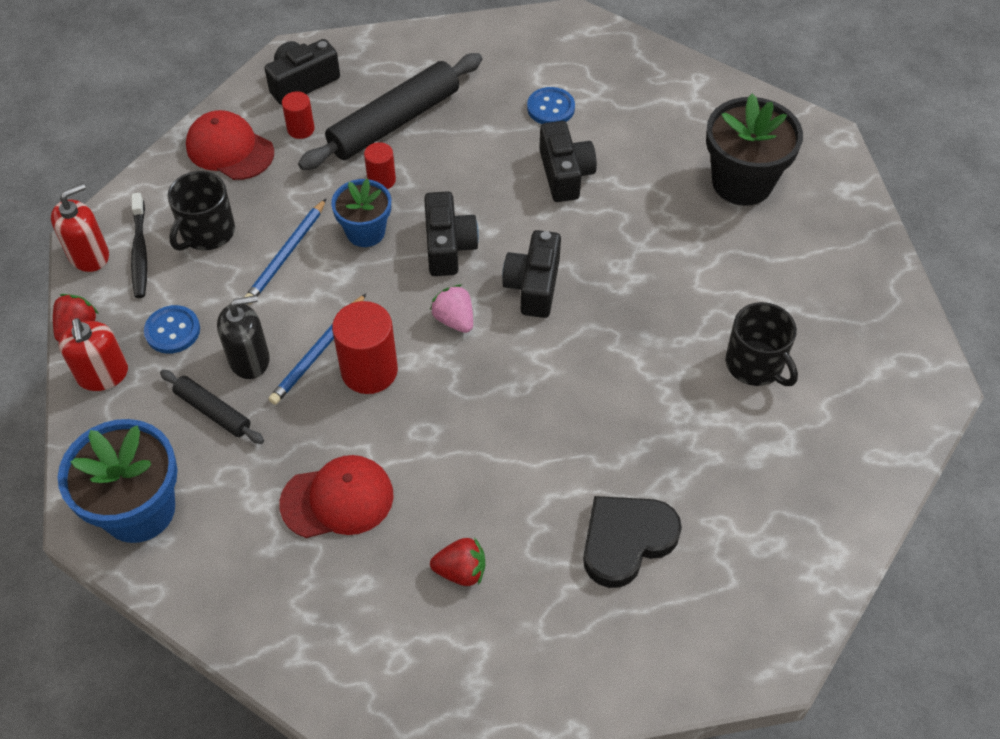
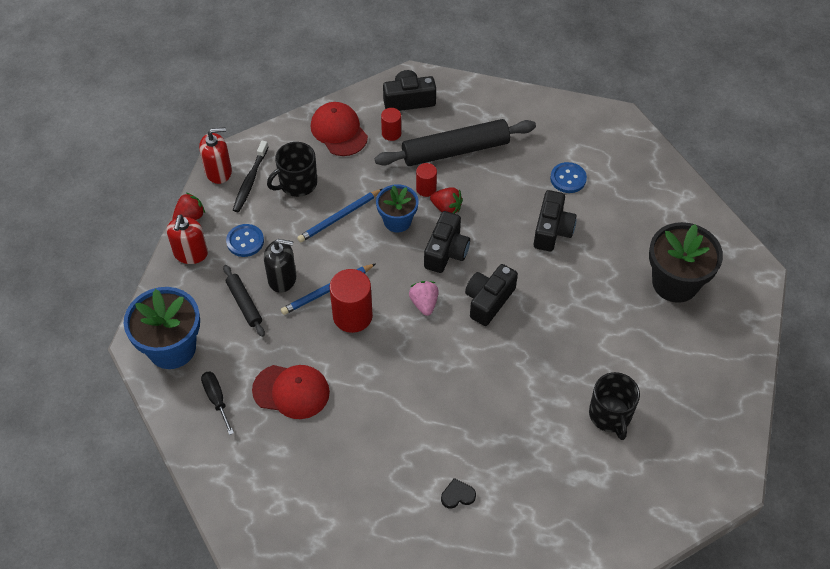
camera: 25 degrees right, 0 degrees up
red strawberry [430,537,485,586] -> red strawberry moved to [430,187,463,214]
black heart [583,496,682,588] -> black heart [441,478,476,508], size x0.46
none -> black screwdriver [201,372,234,435]

